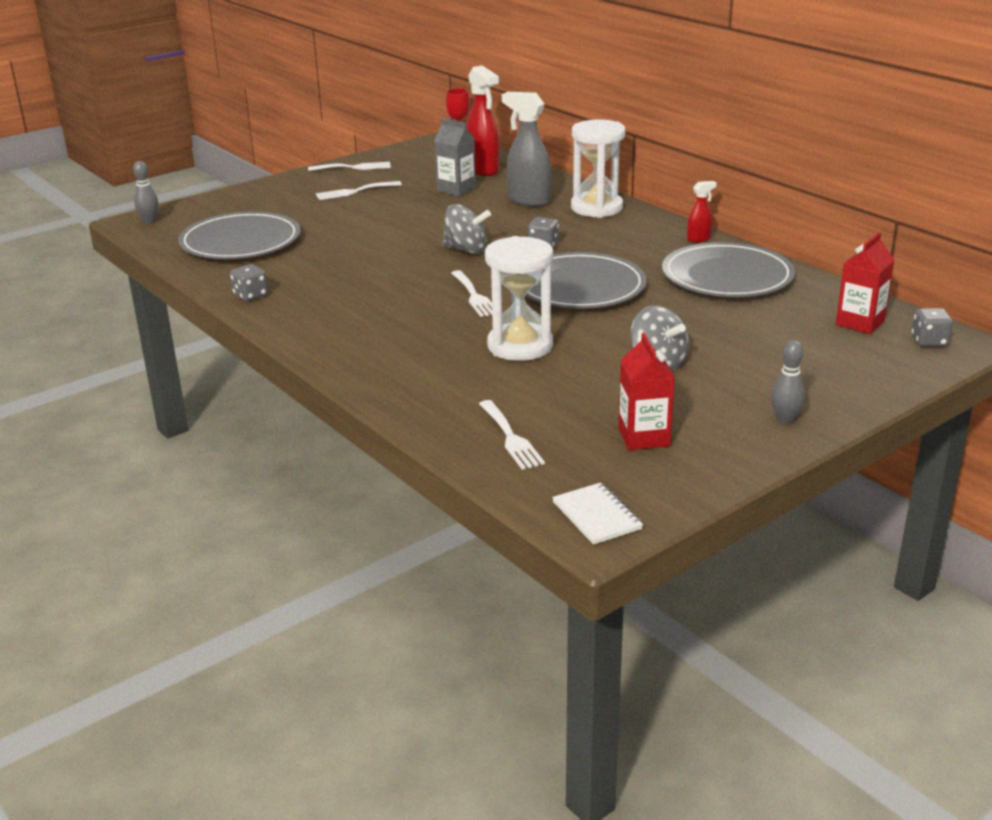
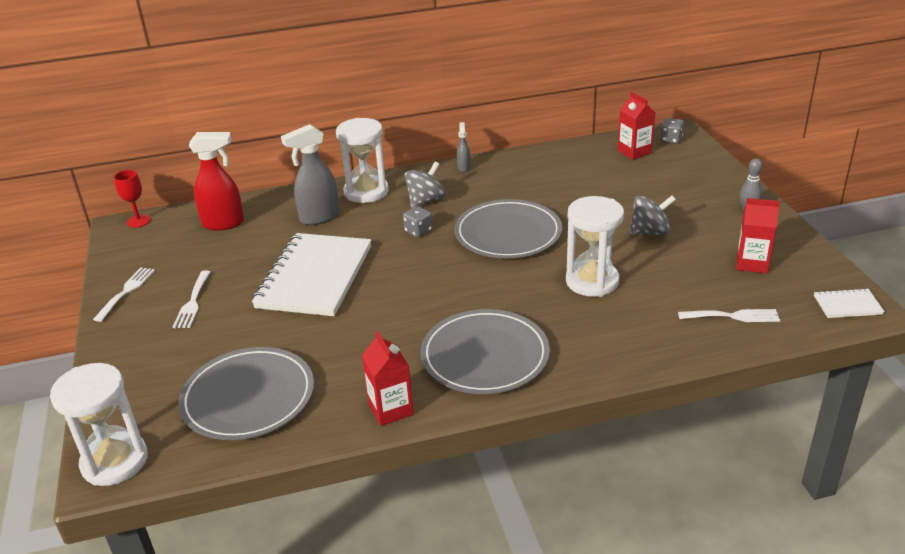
camera: 65 degrees left, 5 degrees up
grey bowling pin [133,161,159,224] -> white hourglass [50,363,148,486]
grey dice [230,264,268,301] -> red carton [362,331,414,426]
grey carton [434,118,476,196] -> none
grey spinning top [442,204,491,254] -> grey spinning top moved to [405,161,445,208]
white fork [451,270,492,317] -> none
grey plate [662,242,795,297] -> grey plate moved to [420,309,550,394]
red spray bottle [687,181,717,242] -> grey spray bottle [457,122,470,172]
none -> white notebook [252,233,371,316]

